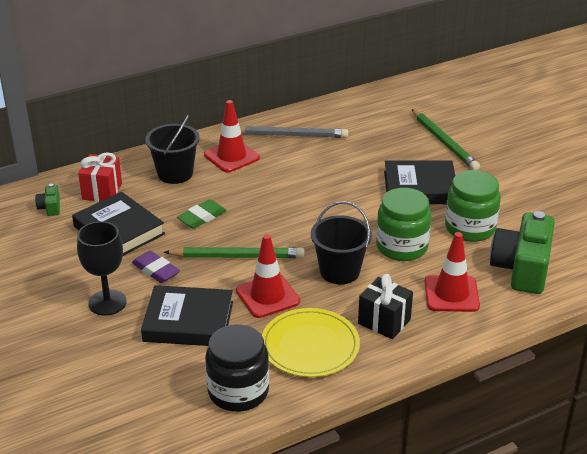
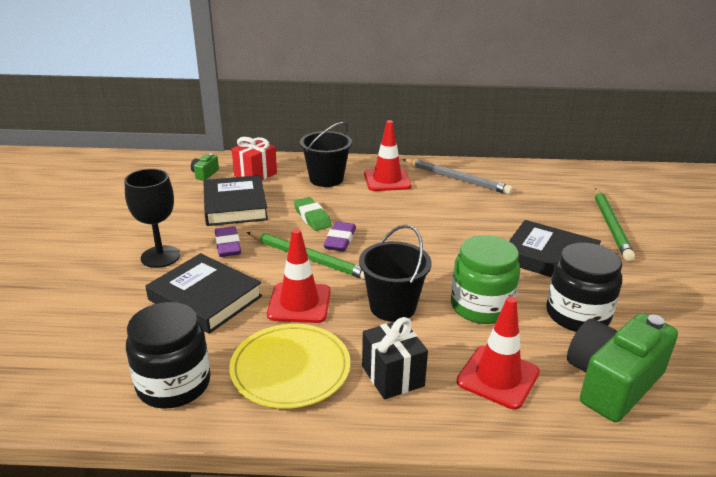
camera: 30 degrees right, 5 degrees down
green eraser [177,200,227,229] -> green eraser turned 75 degrees clockwise [294,197,332,231]
green jar [445,170,501,242] -> black jar [546,243,622,332]
none -> purple eraser [323,221,356,251]

